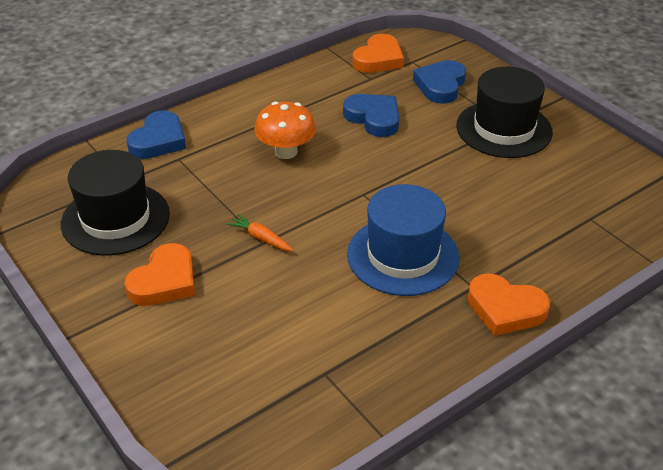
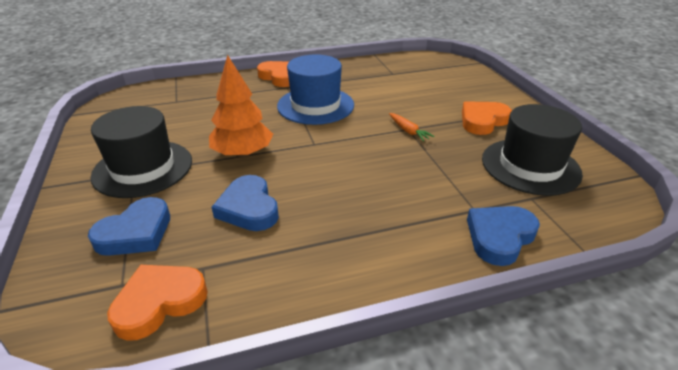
camera: 160 degrees left, 5 degrees down
orange mushroom [254,101,316,159] -> none
none -> orange tree [209,55,273,158]

